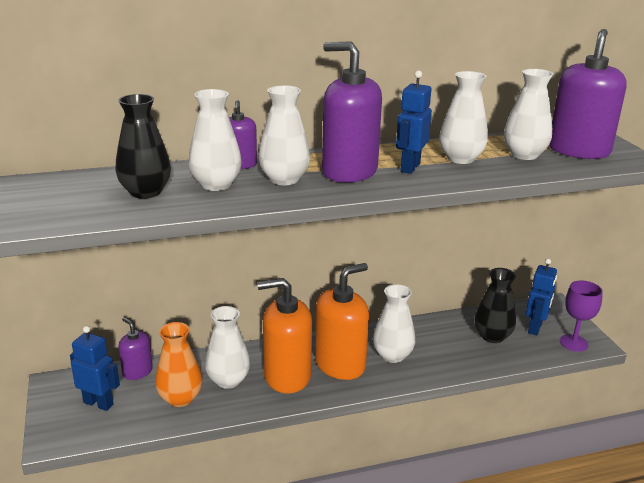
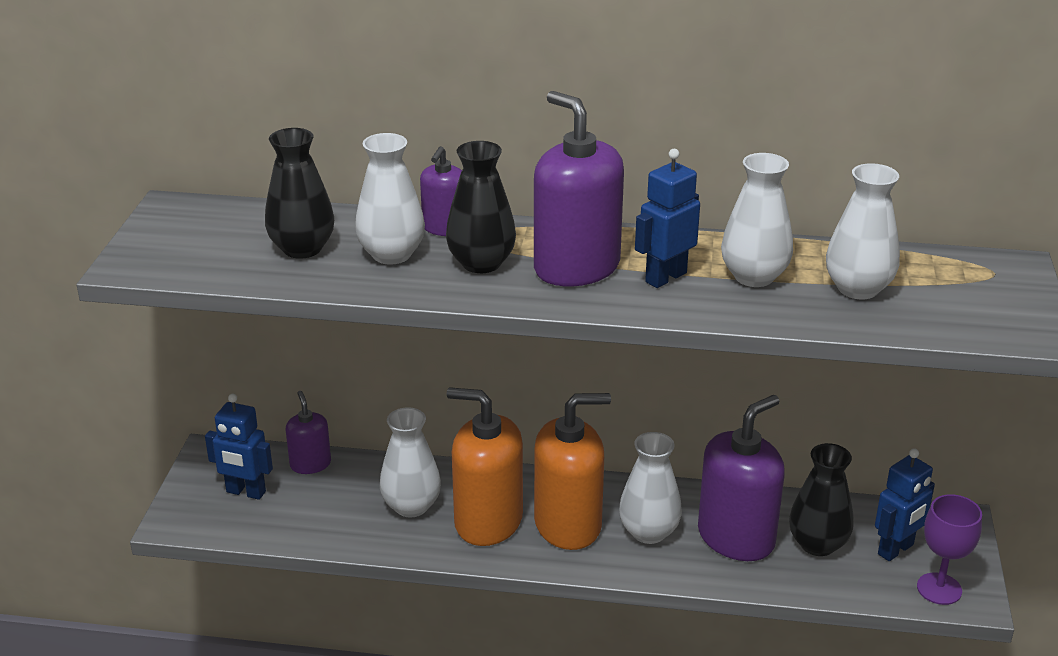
camera: 25 degrees right, 5 degrees up
blue robot [70,326,120,411] -> blue robot turned 150 degrees clockwise [205,394,273,500]
orange vase [155,322,203,407] -> none
white vase [258,85,310,185] -> black vase [446,141,516,273]
purple soap dispenser [549,29,627,159] -> purple soap dispenser moved to [698,395,785,561]

